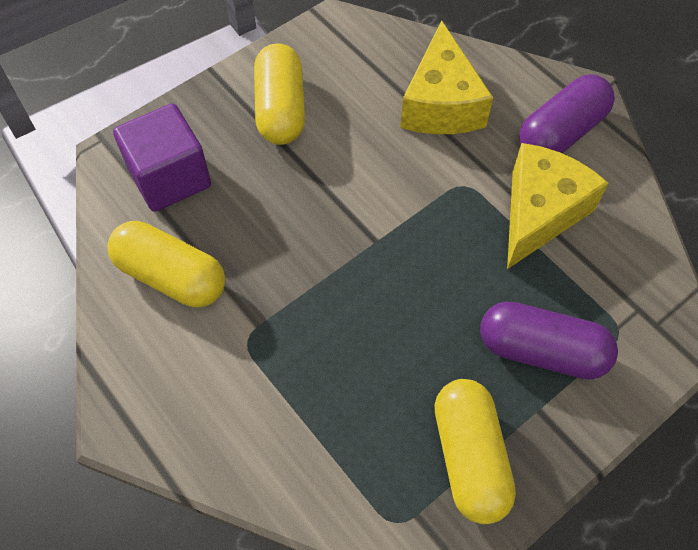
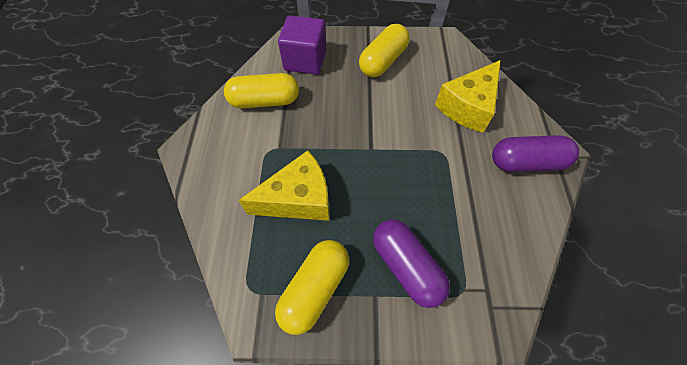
camera: 40 degrees right, 0 degrees up
yellow capsule [107,221,225,307] -> yellow capsule turned 75 degrees counterclockwise [224,73,299,108]
yellow cheese [507,143,608,269] -> yellow cheese moved to [238,150,329,221]

